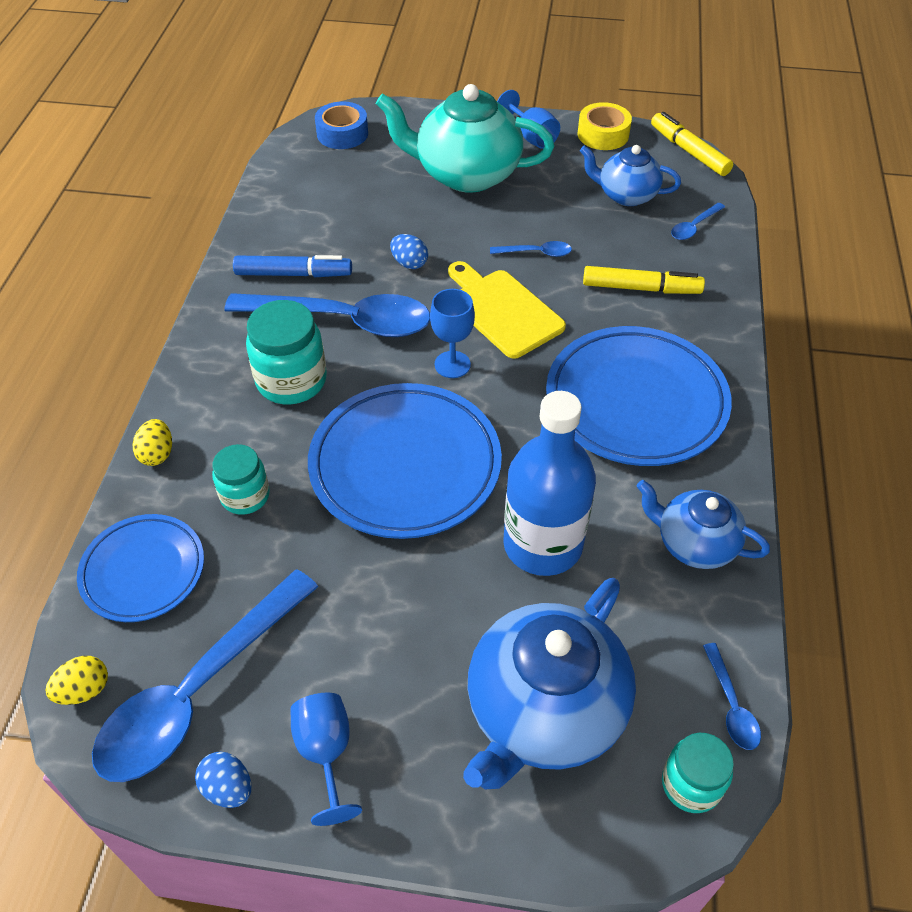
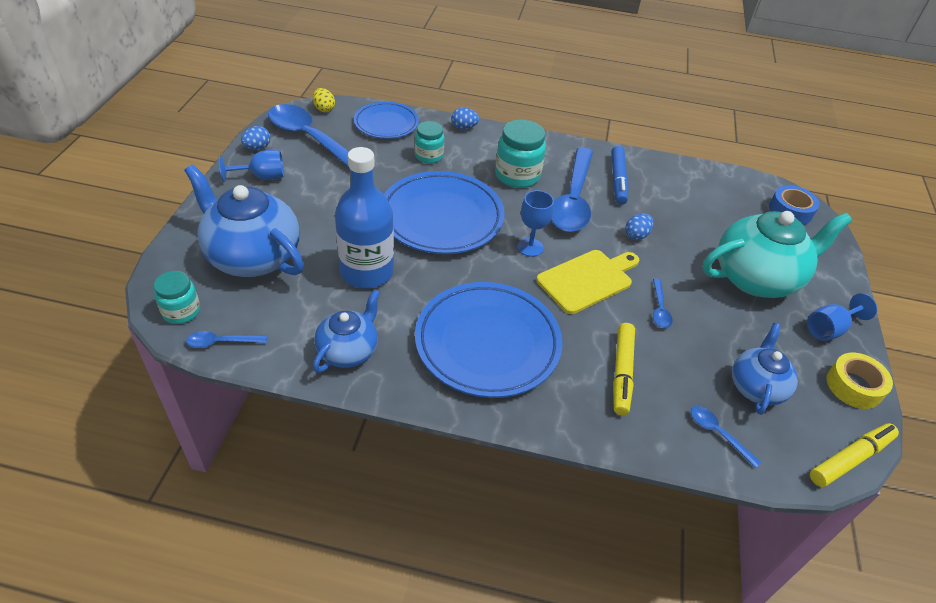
camera: 90 degrees right, 5 degrees down
yellow egg [133,419,172,466] -> blue egg [451,108,479,129]
turquoise teapot [376,84,554,193] -> turquoise teapot turned 60 degrees clockwise [702,211,852,298]

